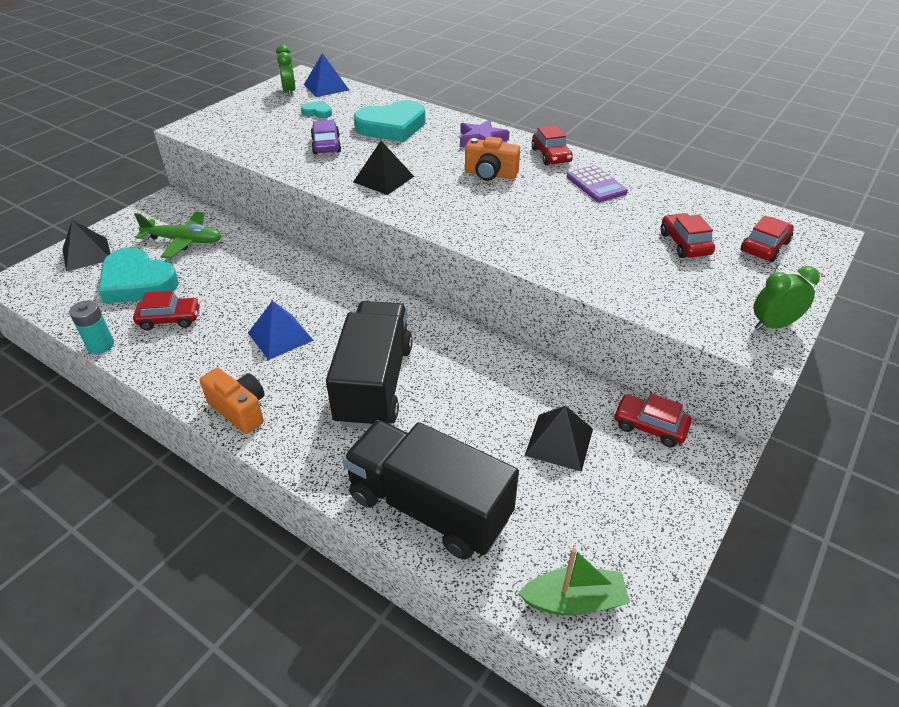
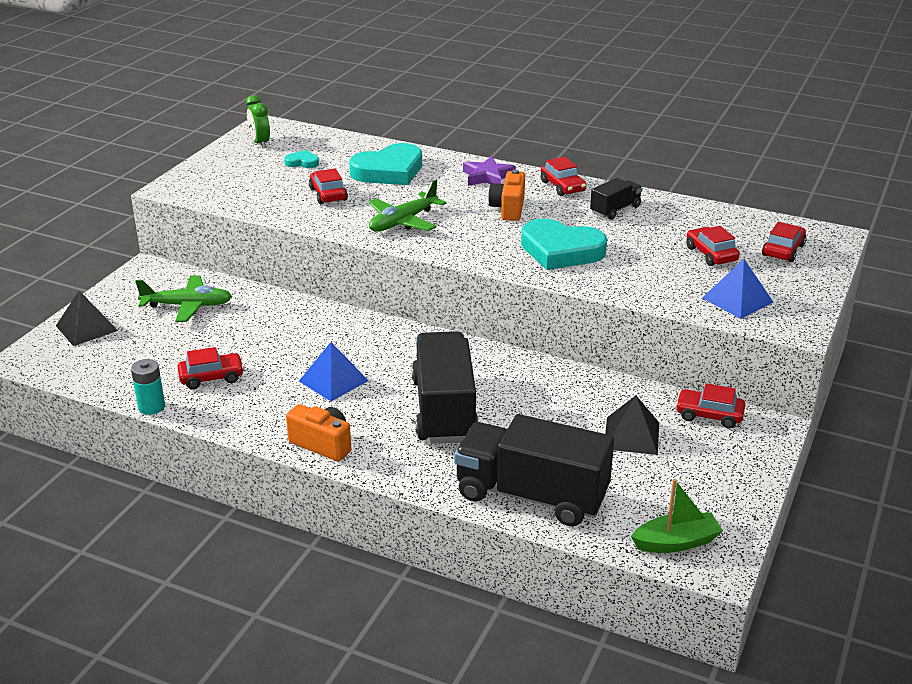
camera: 10 degrees left, 10 degrees down
turquoise heart [98,248,179,303] -> turquoise heart moved to [521,218,607,270]
blue pyramid [304,53,349,97] -> blue pyramid moved to [702,259,773,319]
purple car [311,120,341,154] -> red car [309,168,348,204]
black pyramid [353,141,414,195] -> green plane [369,180,446,232]
orange camera [465,136,520,181] -> orange camera turned 90 degrees clockwise [488,169,525,221]
purple calculator [567,165,628,202] -> black truck [590,178,643,220]
green clock [753,266,820,330] -> none

